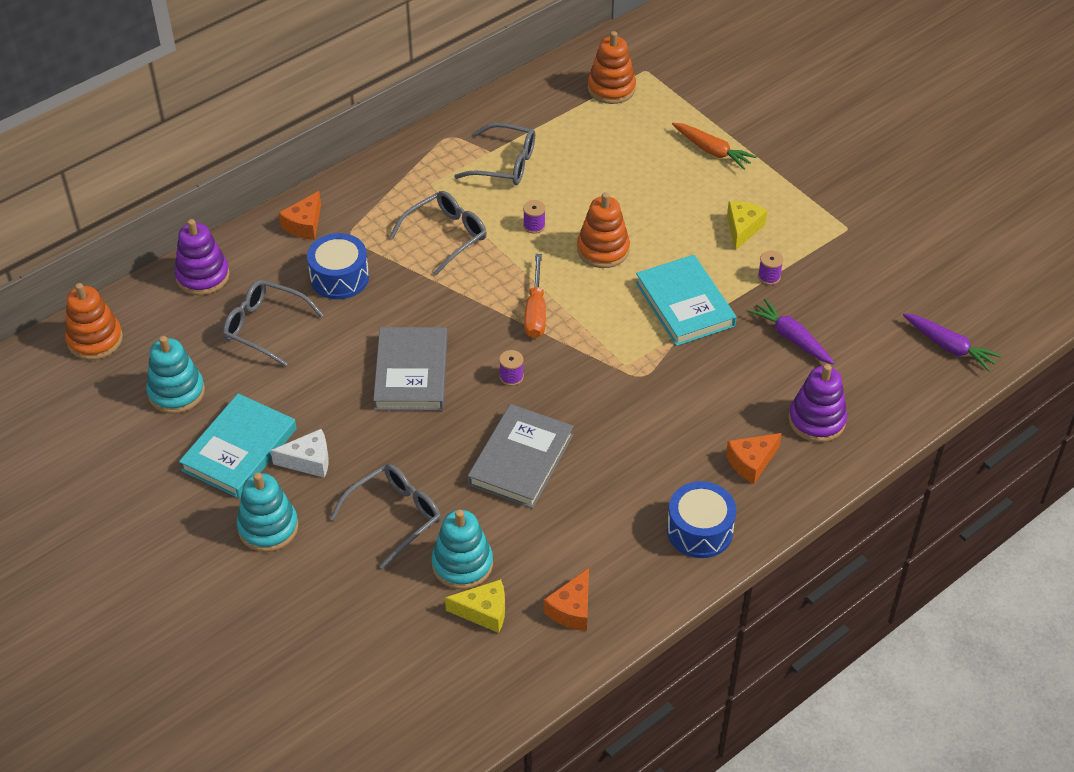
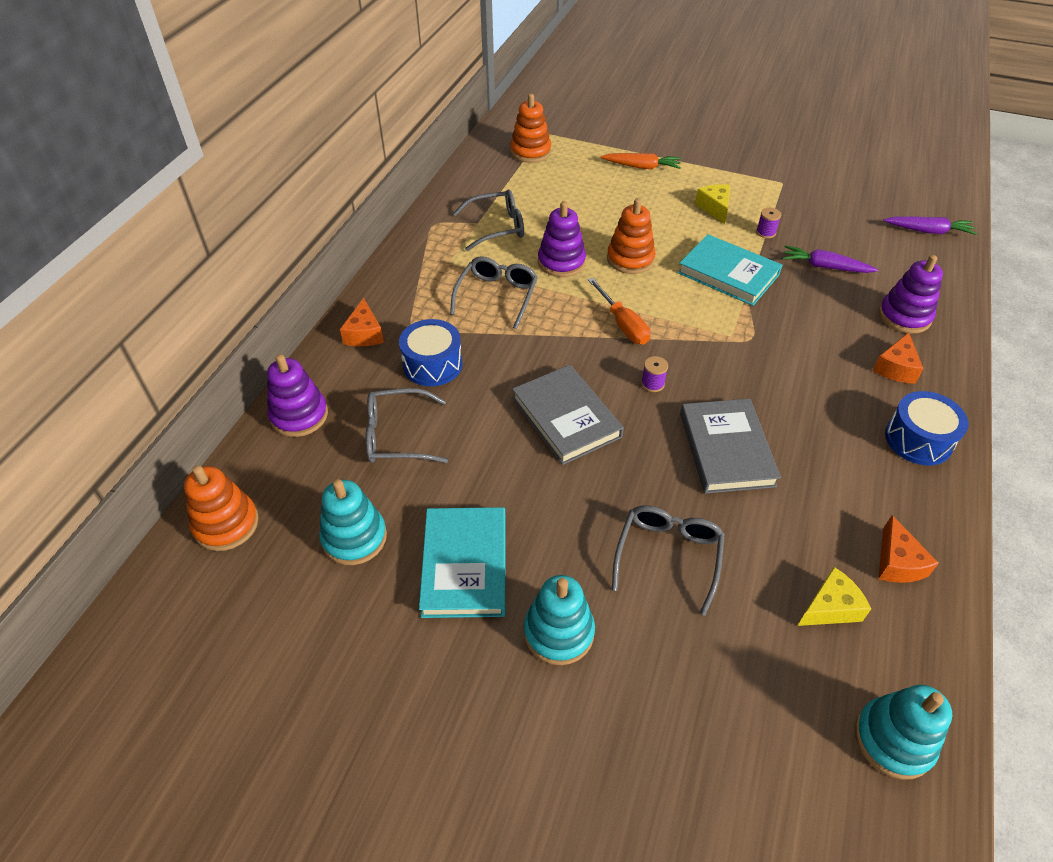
camera: 30 degrees left, 0 degrees up
white cheese [270,429,329,478] -> none
turquoise stacking toy [432,510,493,589] -> turquoise stacking toy moved to [855,685,952,780]
purple spool [523,200,546,234] -> purple stacking toy [538,201,586,277]

